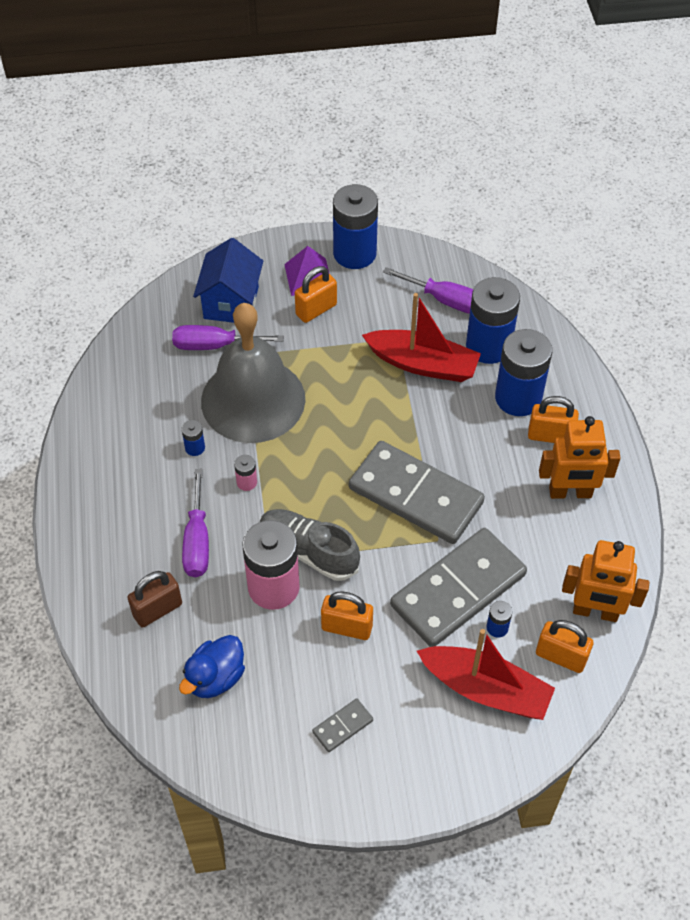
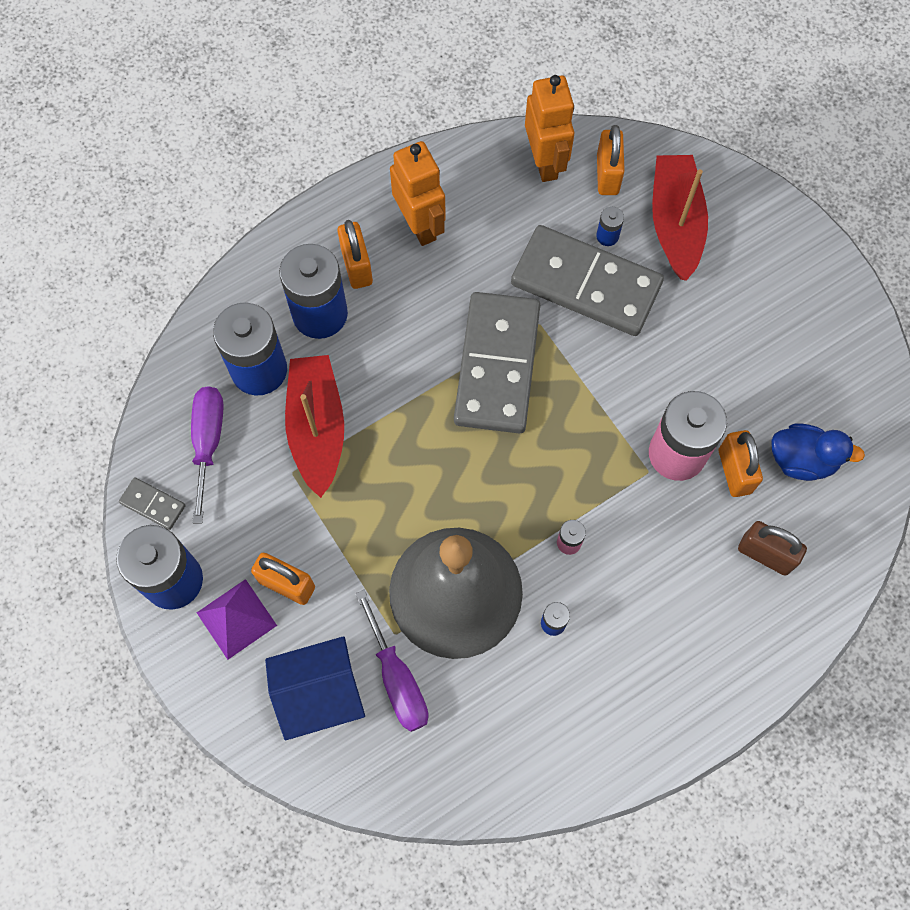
camera: 115 degrees left, 15 degrees up
purple screwdriver [182,469,209,577] -> none
grey shoe [260,509,360,581] -> none
grey domino [312,698,373,752] -> grey domino moved to [119,477,186,530]
orange padlock [321,591,373,640] -> orange padlock moved to [719,430,763,497]

